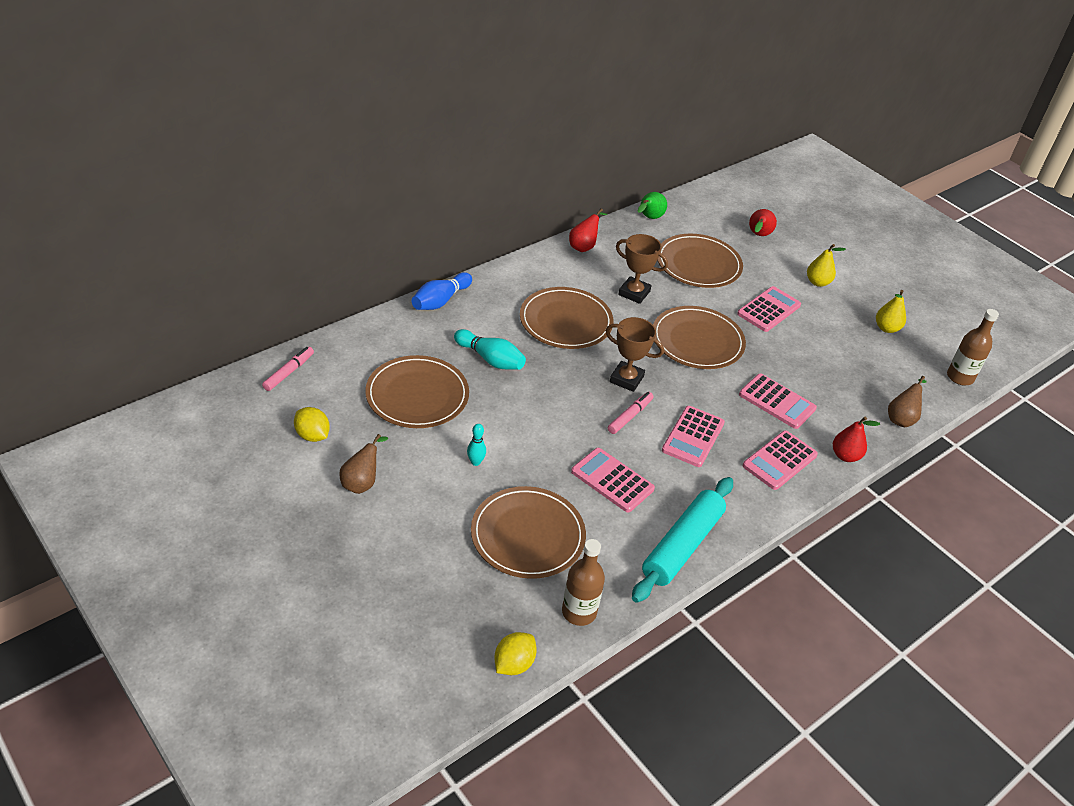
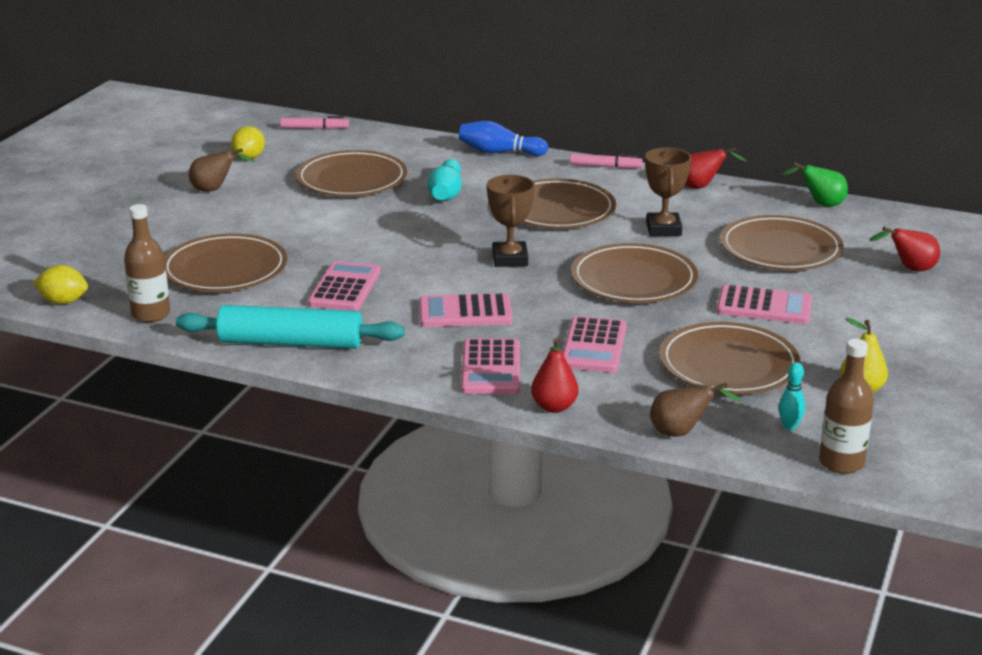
camera: 65 degrees right, 15 degrees down
turquoise bowling pin [467,424,486,466] -> turquoise bowling pin moved to [779,362,805,430]
pink marker [608,392,653,434] -> pink marker moved to [570,154,643,169]
pink calculator [743,430,818,490] -> pink calculator turned 105 degrees counterclockwise [461,338,520,394]
yellow pear [807,244,846,287] -> none
none -> brown plate [659,322,801,394]

